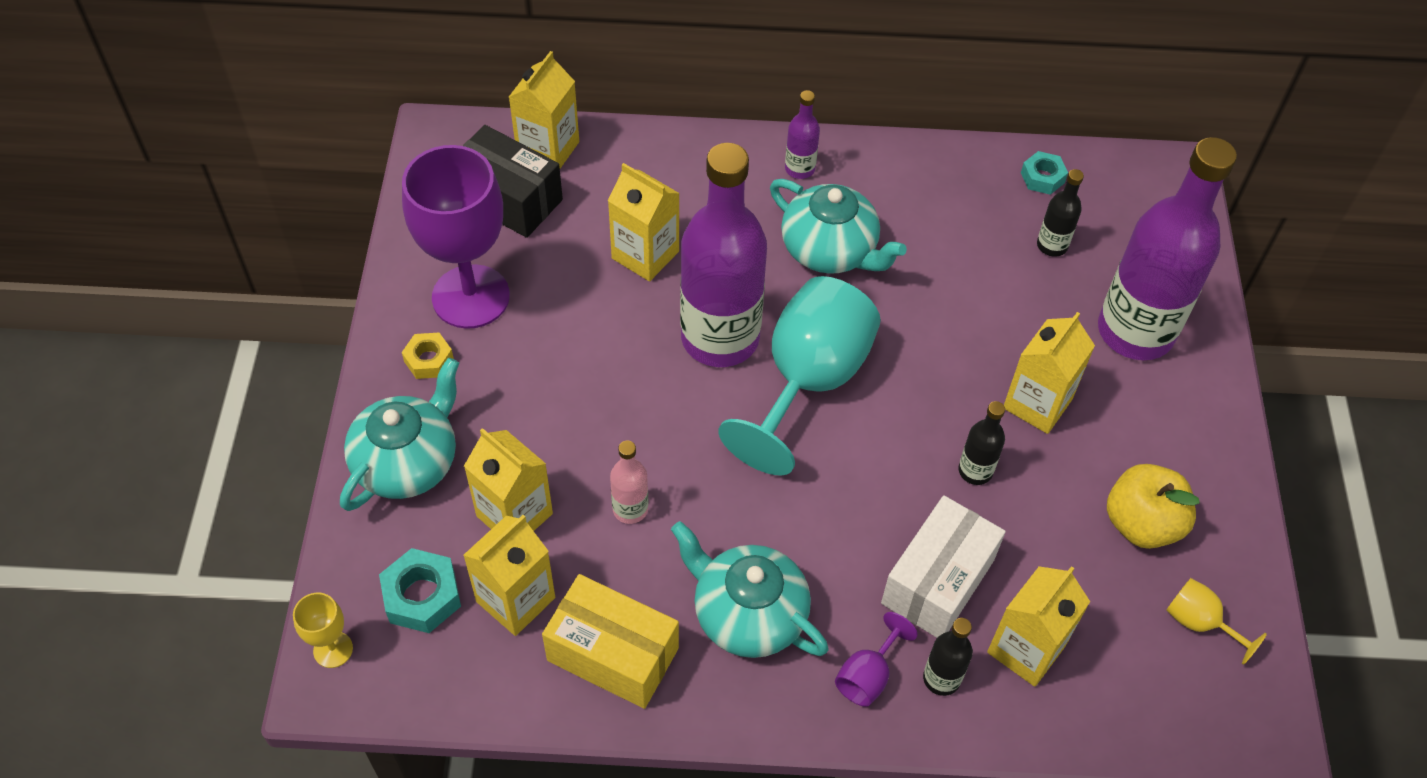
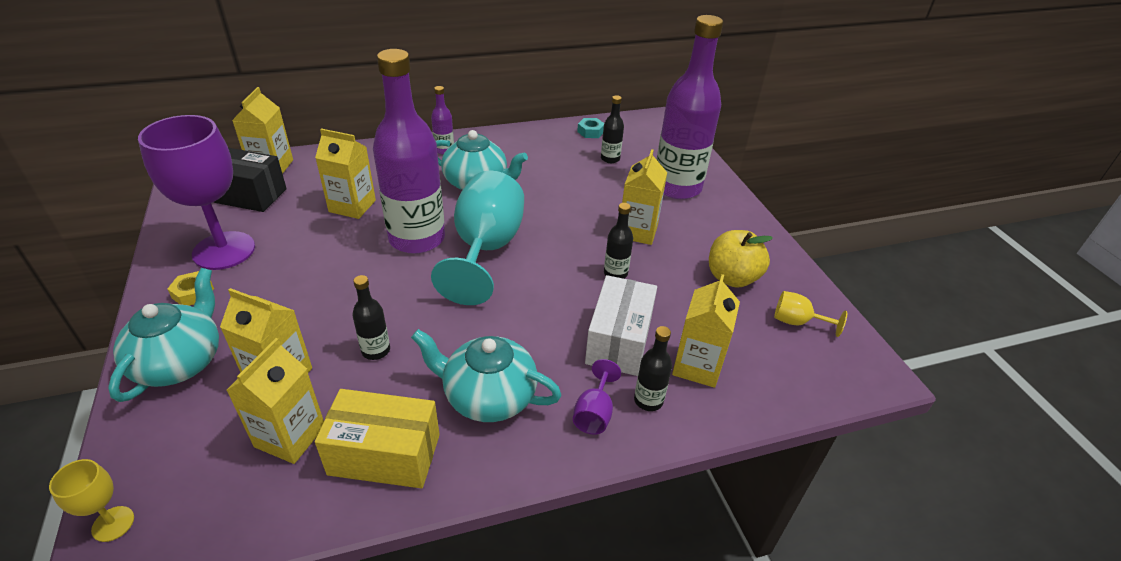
camera: 20 degrees left, 15 degrees down
turquoise nut [379,548,461,633] -> none
pink bottle [610,441,648,524] -> black bottle [352,275,390,360]

